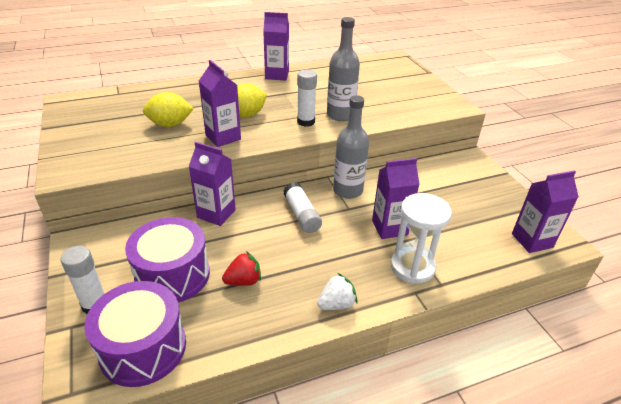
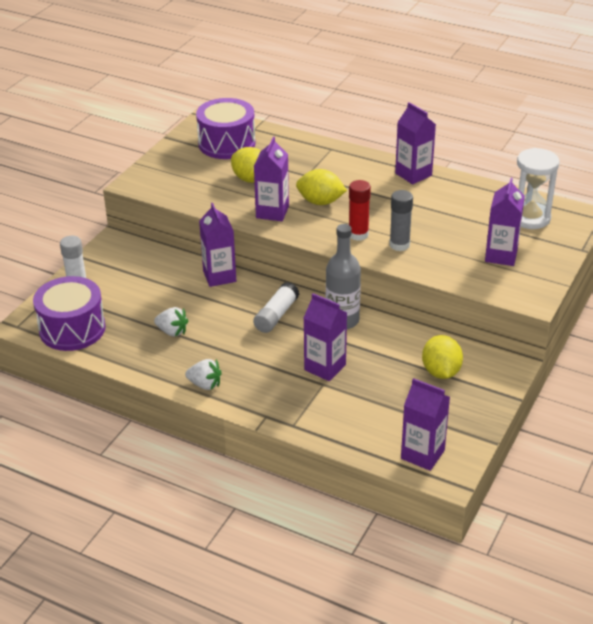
camera: 50 degrees right, 0 degrees up
purple drum [125,217,210,303] -> purple drum moved to [196,98,256,159]
red strawberry [222,251,261,286] -> white strawberry [154,307,188,337]
white glue stick [297,70,317,127] -> red glue stick [349,180,371,241]
grey bottle [327,17,360,121] -> grey glue stick [389,190,413,251]
white hourglass [390,193,452,284] -> white hourglass moved to [517,148,560,229]
none -> yellow lemon [422,335,463,379]
none -> purple carton [485,178,525,266]

